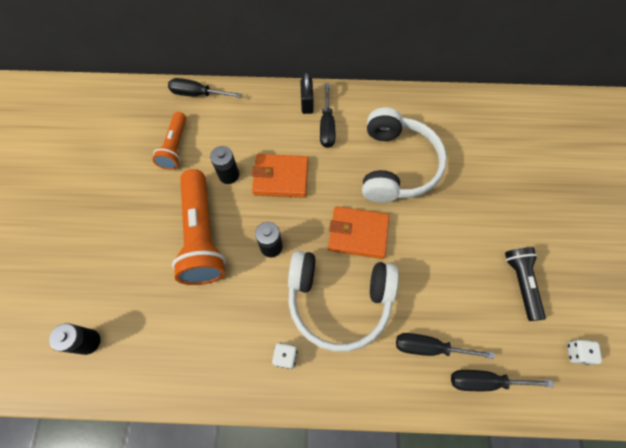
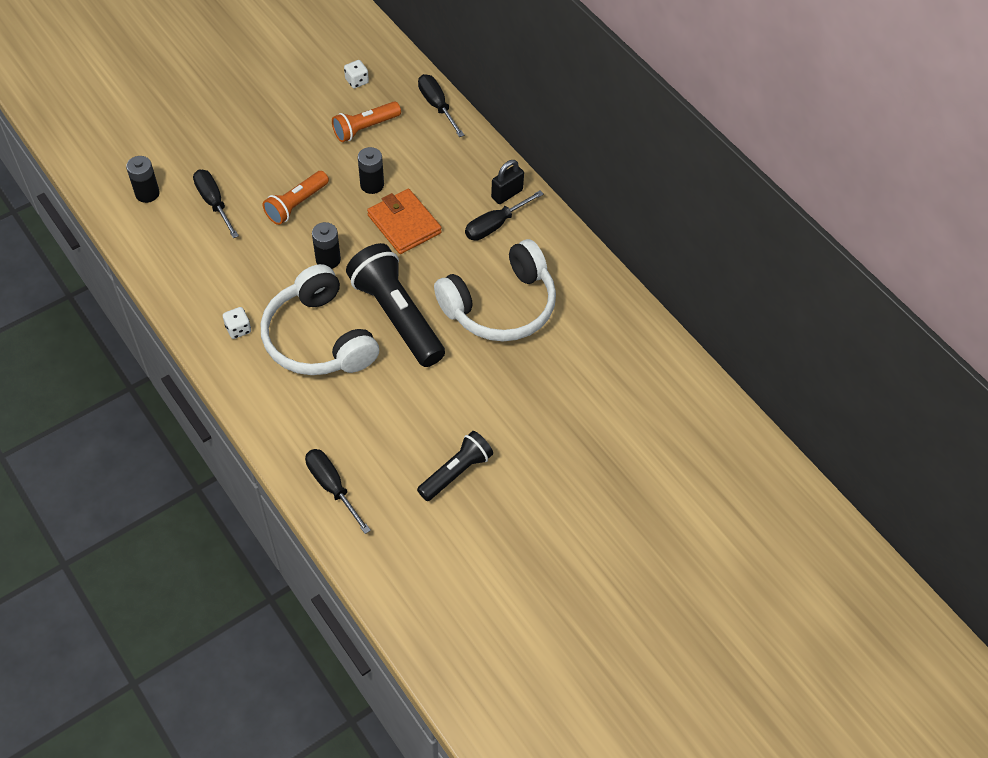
camera: 50 degrees right, 10 degrees down
orange flashlight [172,169,226,285] -> orange flashlight [263,171,329,225], size x0.58
orange wallet [328,206,389,259] -> black flashlight [346,243,445,367]
black screwdriver [396,333,495,359] -> black screwdriver moved to [193,170,239,238]
white dice [567,339,602,365] -> white dice moved to [344,60,369,88]

